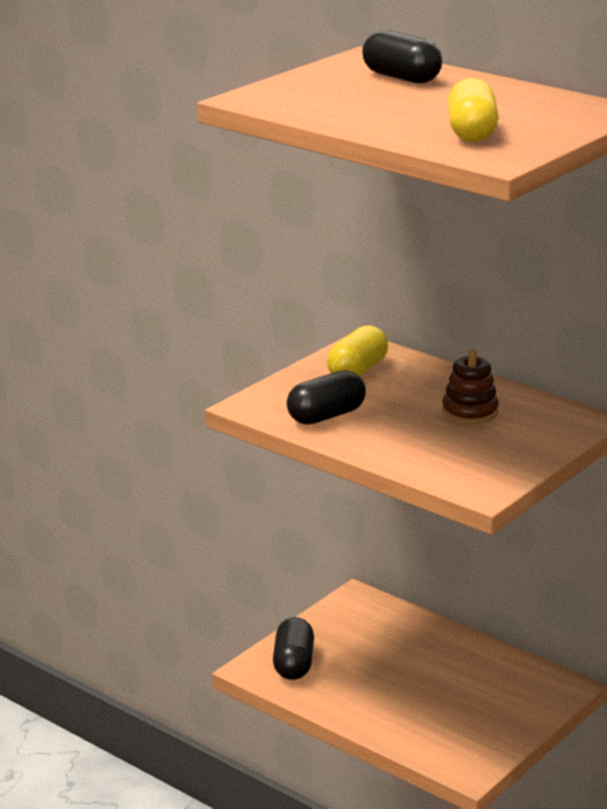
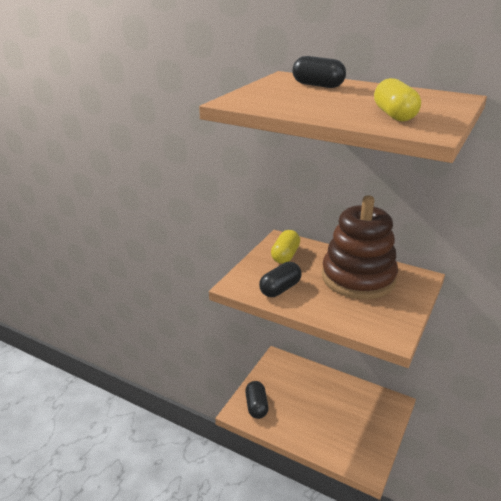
camera: 10 degrees left, 5 degrees up
brown stacking toy [442,349,499,424] -> brown stacking toy [322,195,398,299], size x2.32

